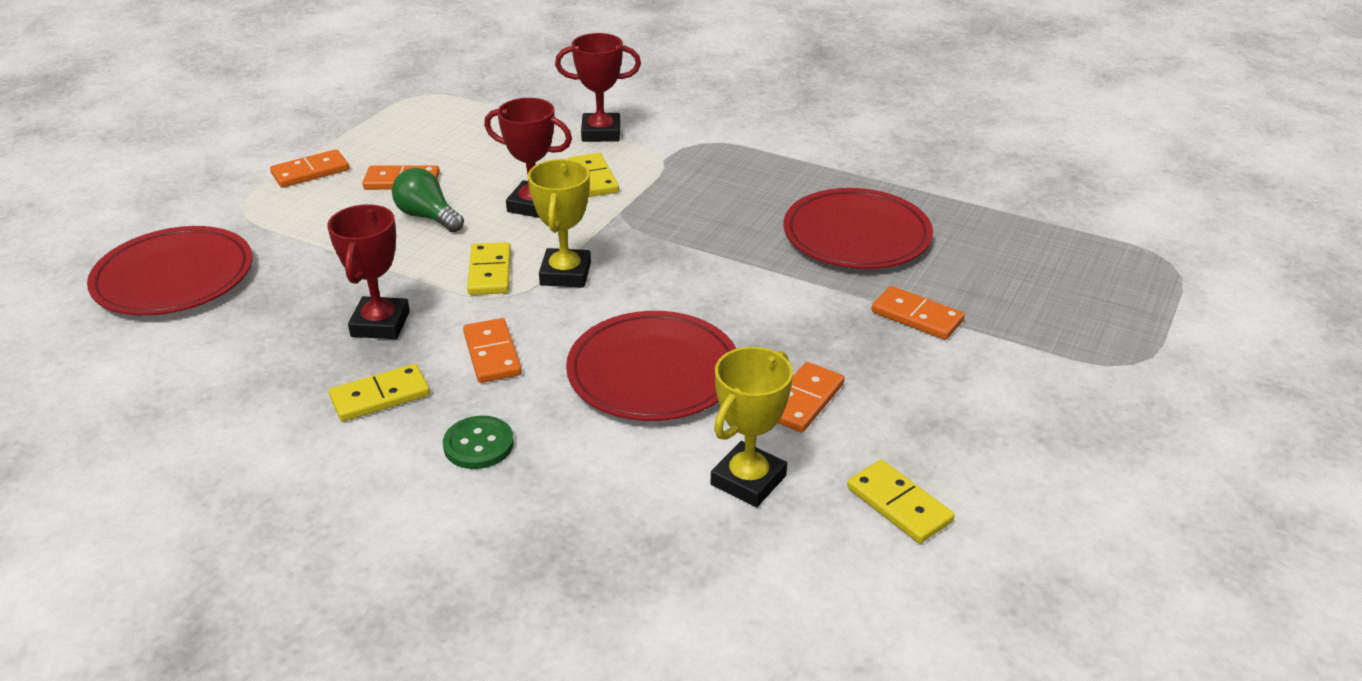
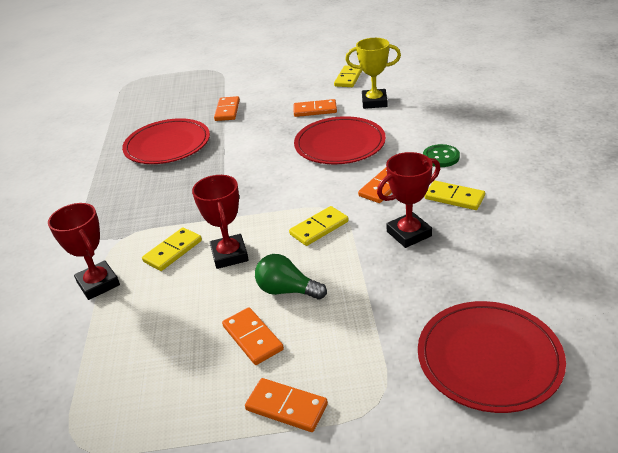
camera: 120 degrees left, 0 degrees up
green light bulb [392,168,464,232] -> green light bulb turned 105 degrees clockwise [255,254,327,300]
yellow trophy [528,159,591,288] -> none

